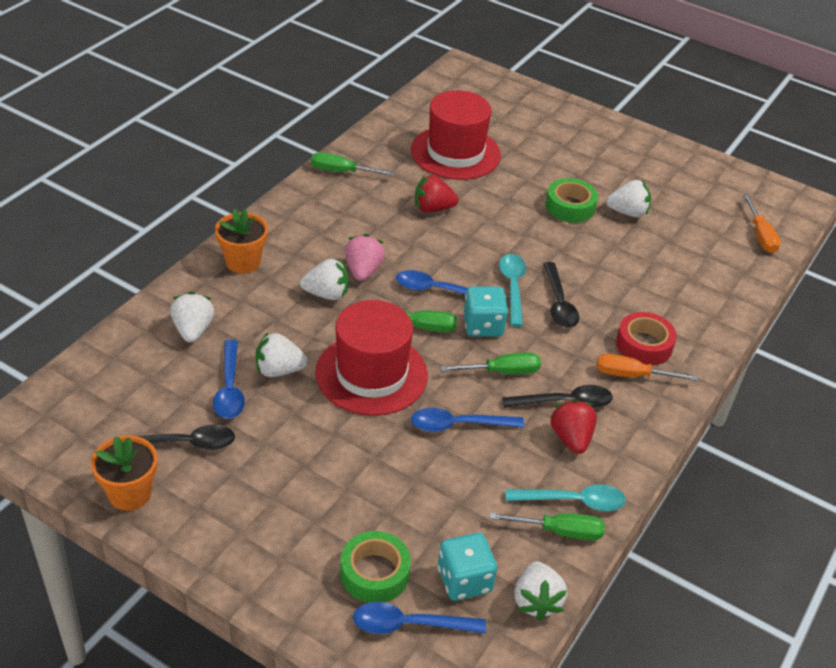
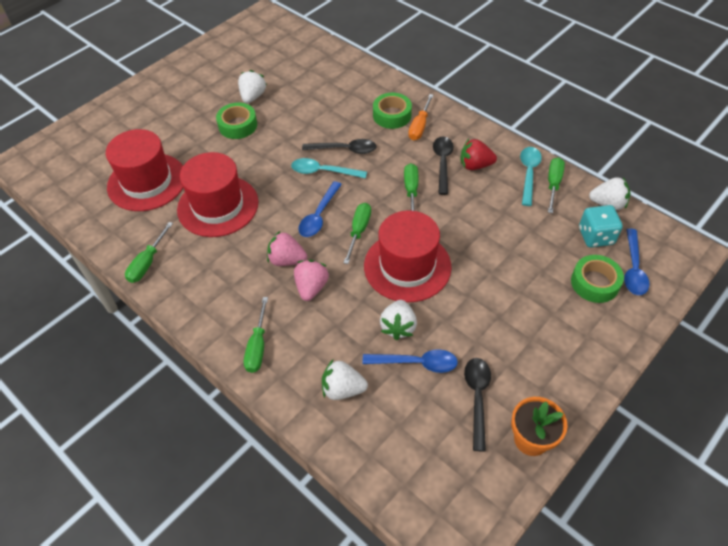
camera: 75 degrees left, 10 degrees up
orange flower pot [215,209,268,274] -> green screwdriver [244,297,268,373]
white strawberry [300,259,349,300] -> pink strawberry [294,260,329,301]
blue spoon [411,408,524,432] -> none
red strawberry [415,175,459,213] -> red hat [177,152,258,237]
turquoise dice [464,286,508,337] -> none
red tape [616,312,677,365] -> green tape [373,93,412,129]
orange screwdriver [743,195,781,253] -> none

